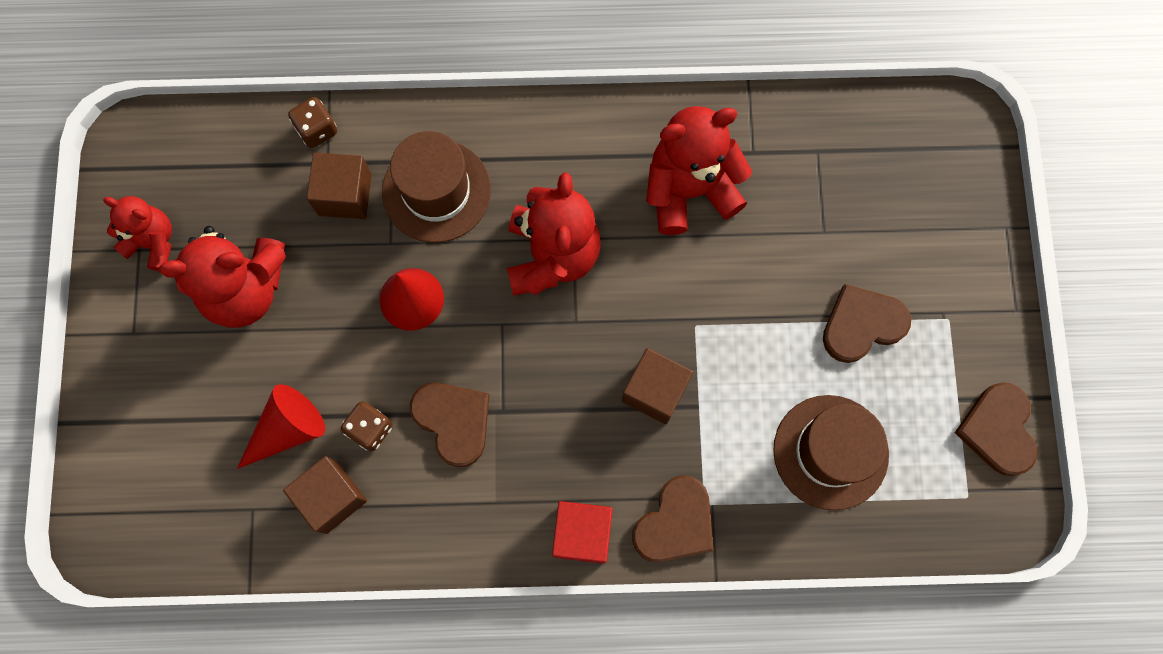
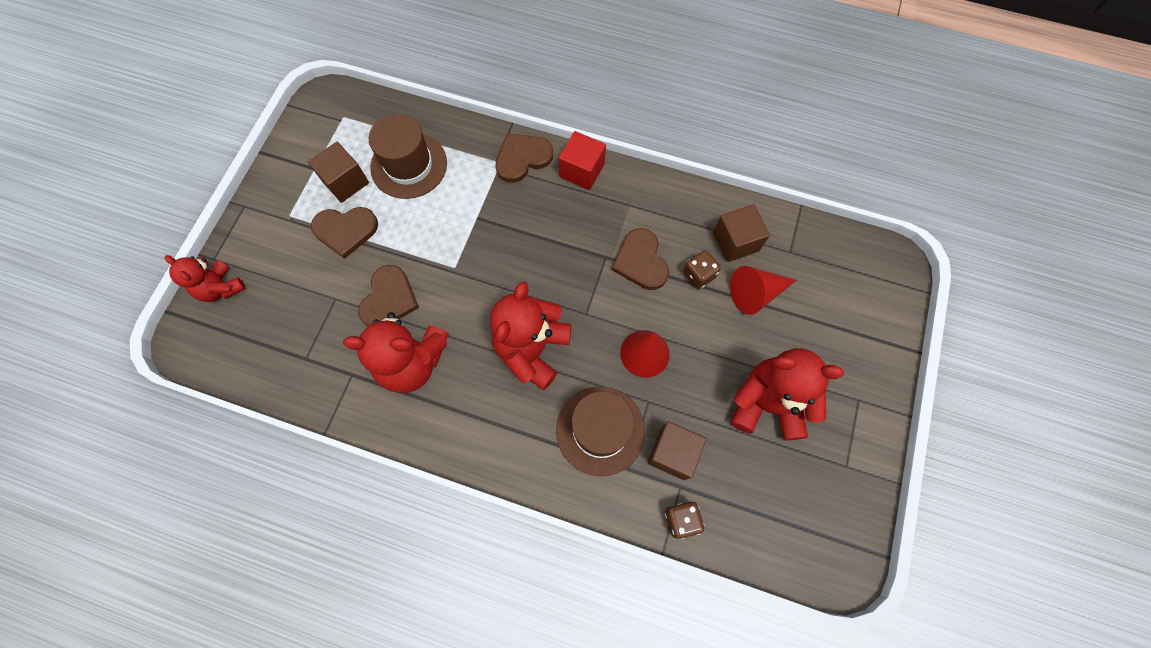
camera: 160 degrees left, 5 degrees down
red teddy bear [103,196,172,271] -> red teddy bear moved to [165,255,246,302]
brown cube [622,348,693,424] -> brown cube moved to [308,142,369,203]
brown heart [955,382,1037,476] -> brown heart moved to [358,265,419,327]

